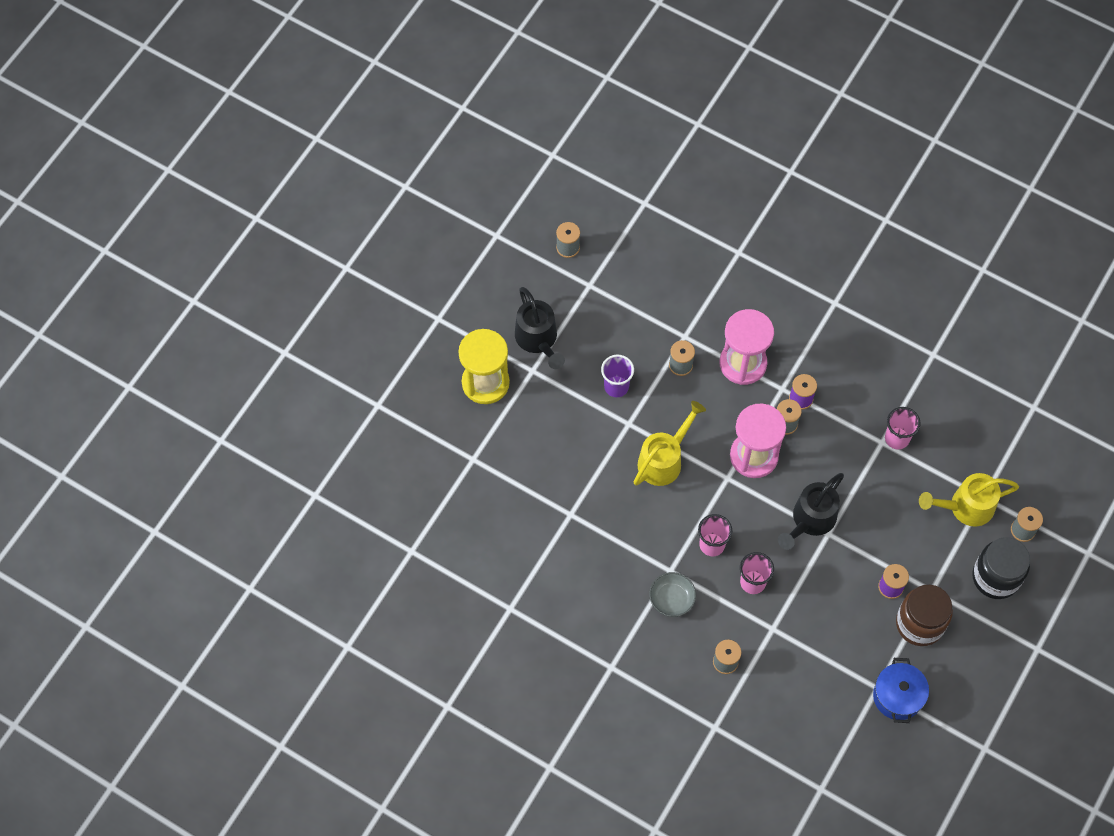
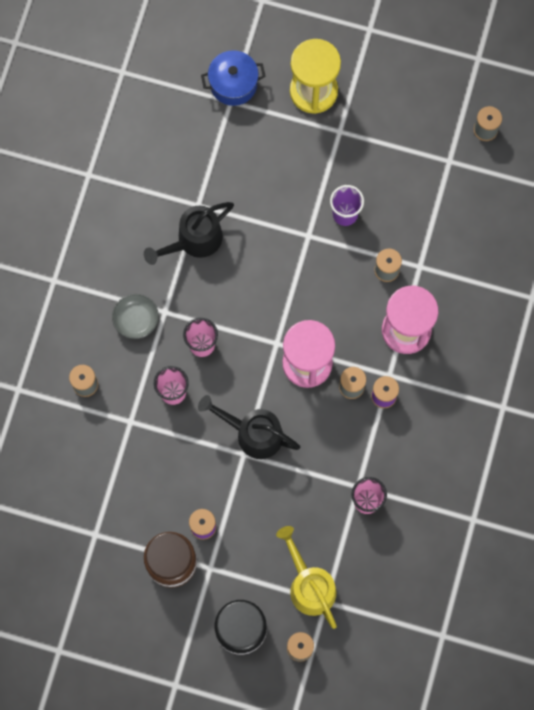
camera: 75 degrees right, 10 degrees up
black watering can [515,287,565,369] -> black watering can moved to [144,202,234,265]
yellow watering can [633,401,706,486] -> none
blue pot [873,658,929,723] -> blue pot moved to [201,50,266,106]

